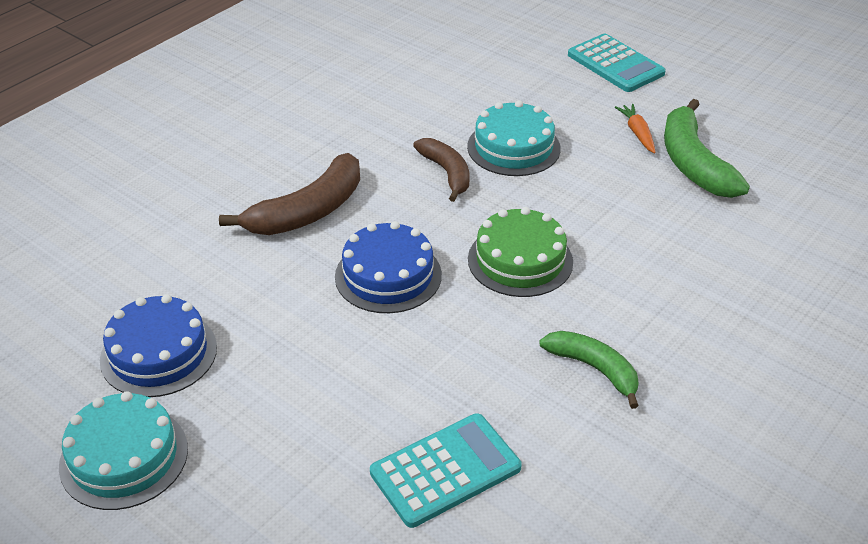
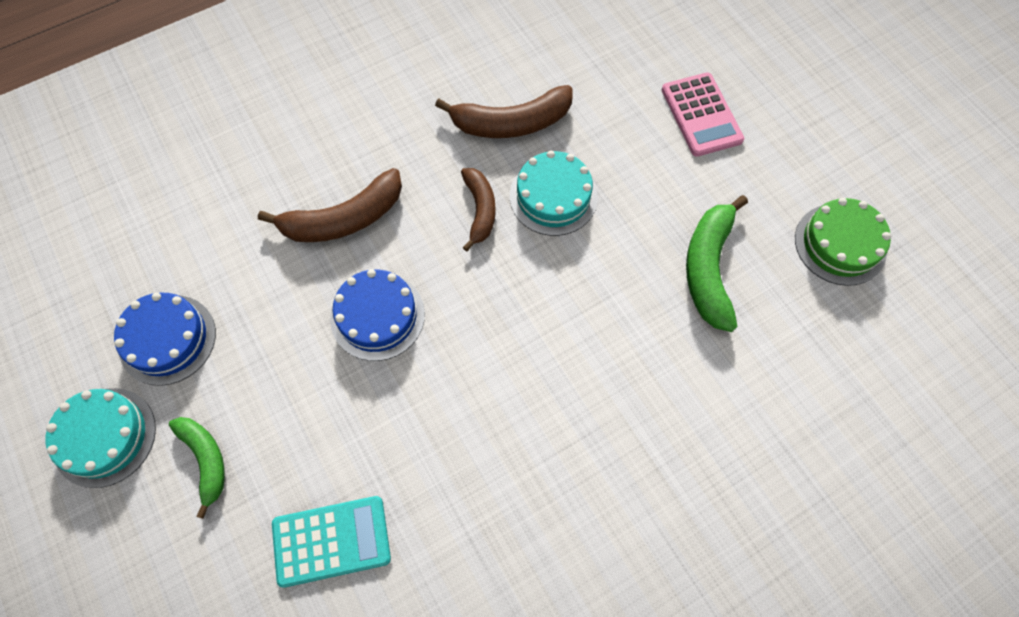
camera: 20 degrees right, 25 degrees up
green cake [468,207,573,297] -> green cake moved to [795,198,891,286]
green banana [539,331,639,409] -> green banana moved to [169,417,225,519]
turquoise calculator [568,34,666,92] -> pink calculator [662,72,744,157]
orange carrot [615,104,656,154] -> none
none -> brown banana [435,85,573,138]

